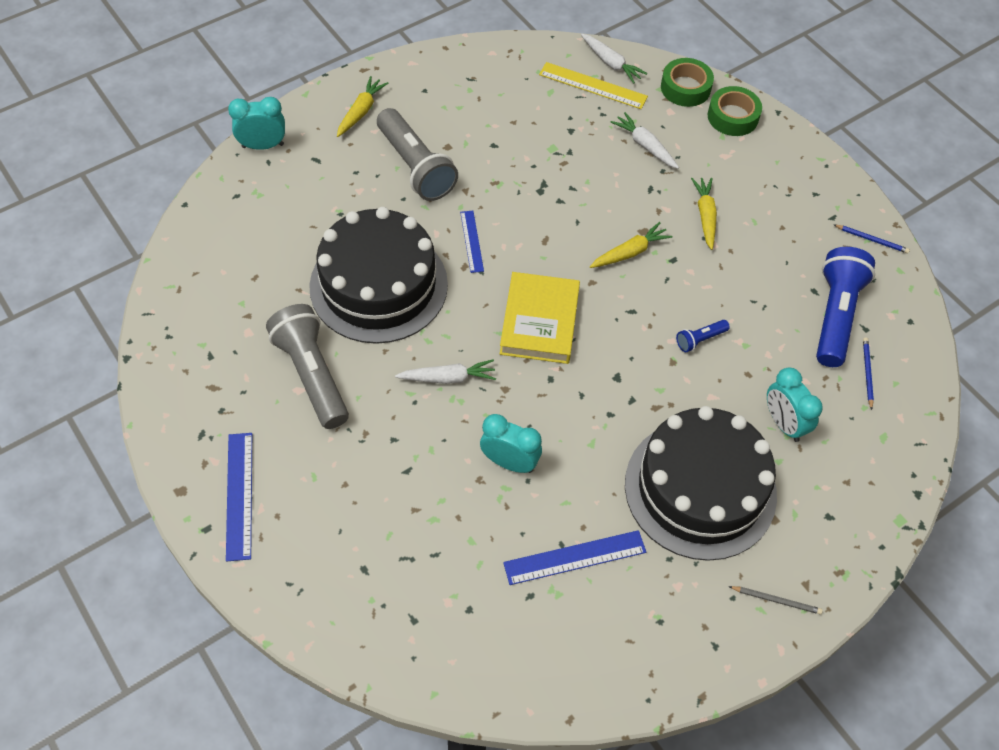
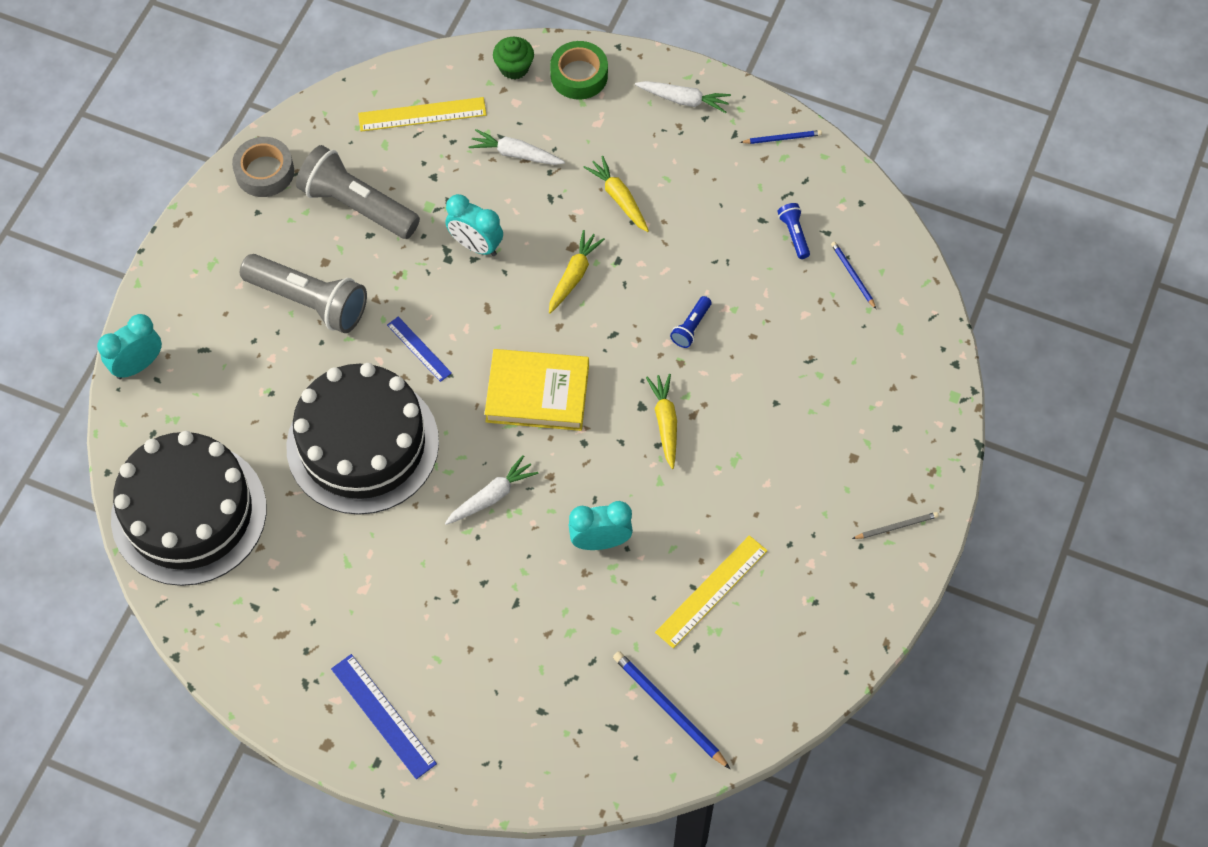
camera: 30 degrees left, 5 degrees up
grey flashlight [266,304,349,429] -> grey flashlight moved to [296,145,420,239]
yellow carrot [337,76,388,137] -> yellow carrot moved to [646,374,677,469]
yellow book [500,272,580,364] -> yellow book turned 60 degrees counterclockwise [485,349,589,431]
blue ruler [503,530,646,585] -> yellow ruler [655,535,768,648]
white carrot [581,34,647,84] -> white carrot moved to [635,81,731,113]
black cake [625,406,777,561] -> black cake moved to [111,431,267,586]
green tape [661,58,714,107] -> green cupcake [493,37,534,79]
turquoise clock [767,368,823,442] -> turquoise clock moved to [445,194,503,256]
blue flashlight [816,247,875,367] -> blue flashlight [778,203,810,259], size x0.44
none -> grey tape [232,137,294,197]
none -> blue pencil [613,651,730,769]

